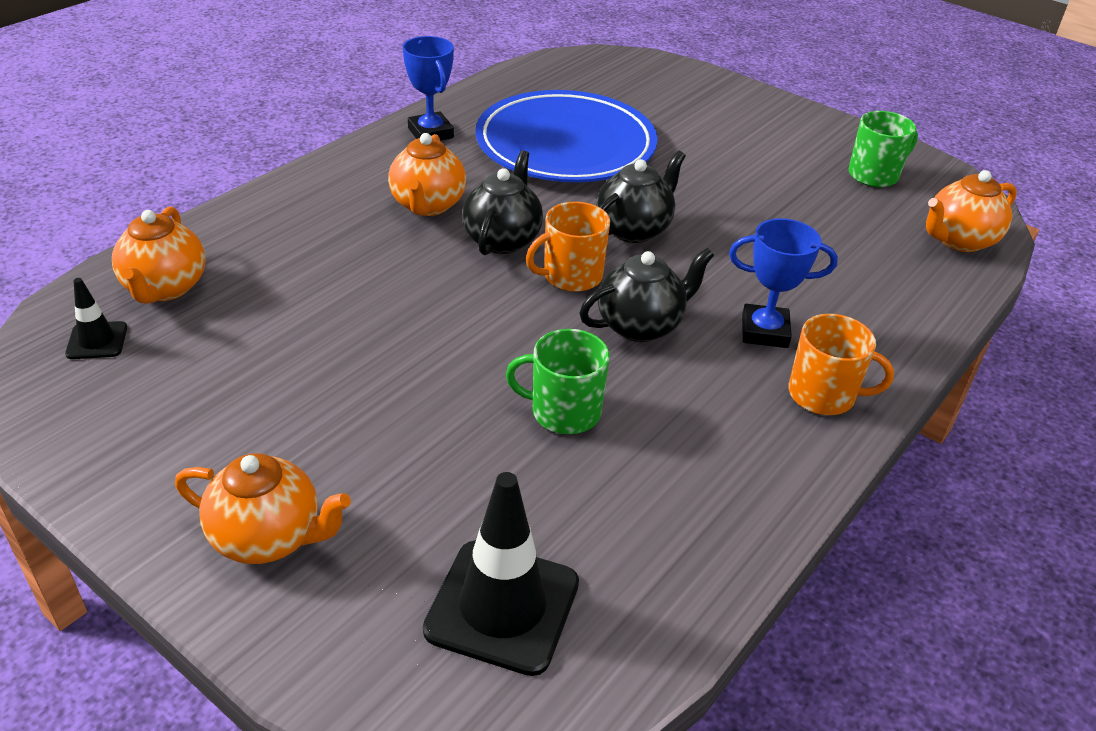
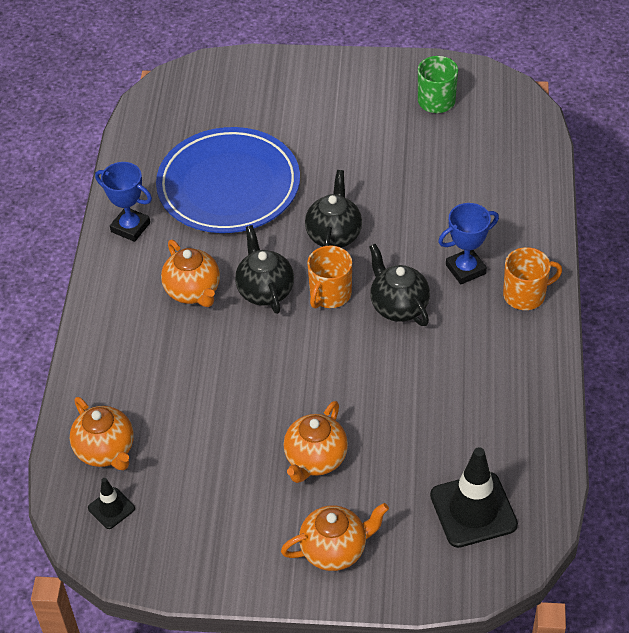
camera: 30 degrees left, 10 degrees up
green mug [506,329,610,434] -> none
black teapot [579,248,714,342] -> black teapot turned 60 degrees counterclockwise [369,244,430,326]
orange teapot [926,170,1017,252] -> orange teapot moved to [284,401,348,483]

